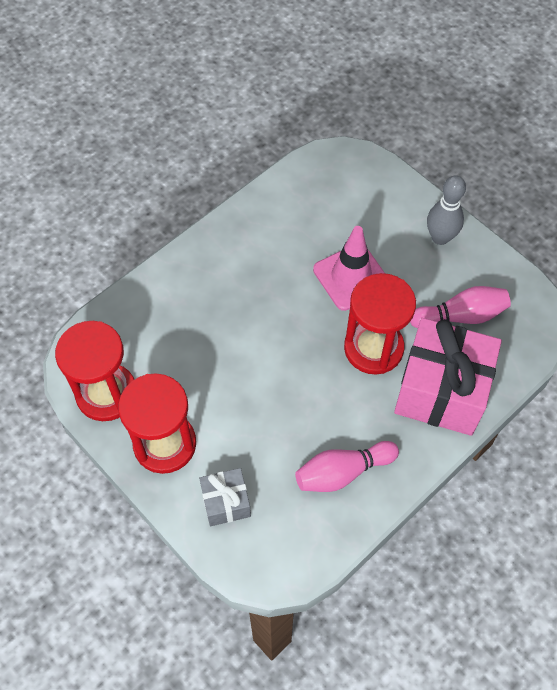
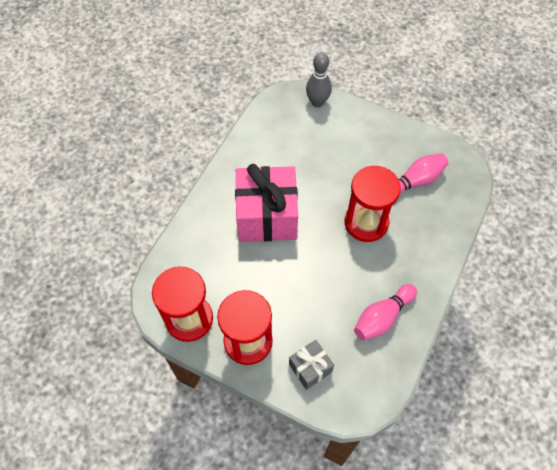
camera: 20 degrees left, 0 degrees up
pink traffic cone [313,226,385,311] -> none
pink gift [394,318,502,436] -> pink gift moved to [235,164,298,242]
grey bowling pin [427,175,466,245] -> grey bowling pin moved to [306,52,332,107]

